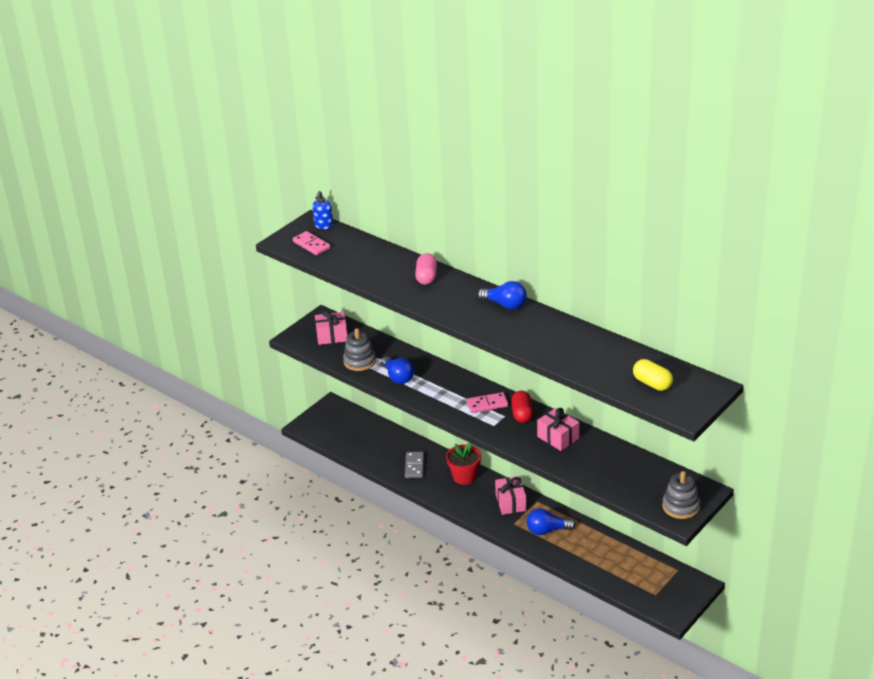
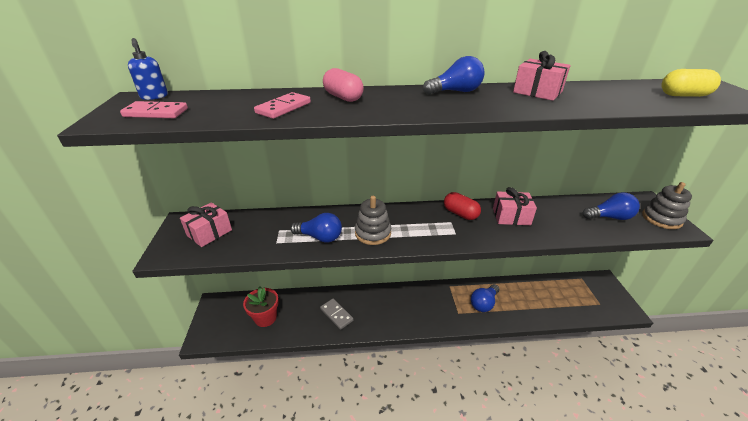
camera: 45 degrees left, 0 degrees up
grey stacking toy [343,328,376,371] -> grey stacking toy moved to [355,196,391,245]
red flower pot [446,443,481,485] -> red flower pot moved to [243,286,279,327]
pink domino [467,392,508,413] -> pink domino moved to [254,92,311,119]
pink gift [495,476,526,515] -> pink gift moved to [513,51,571,101]
none -> blue light bulb [583,192,640,220]

